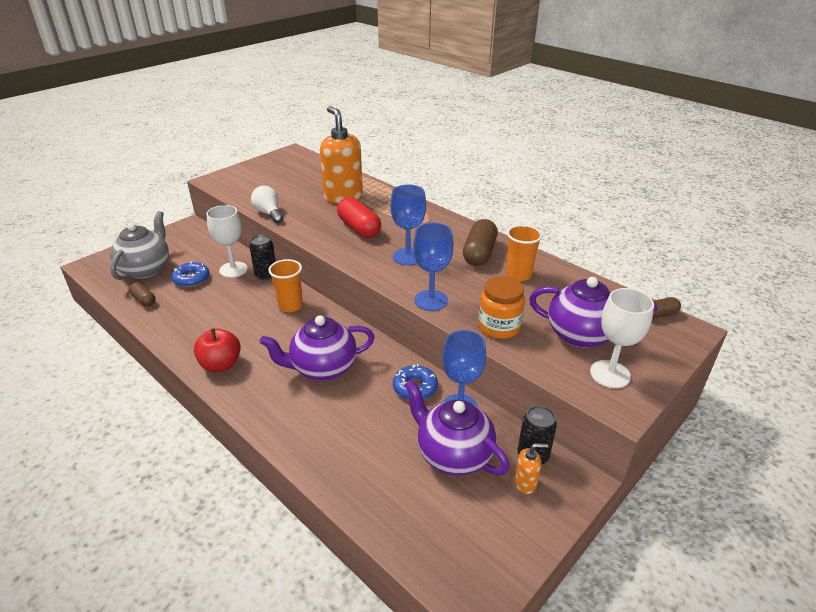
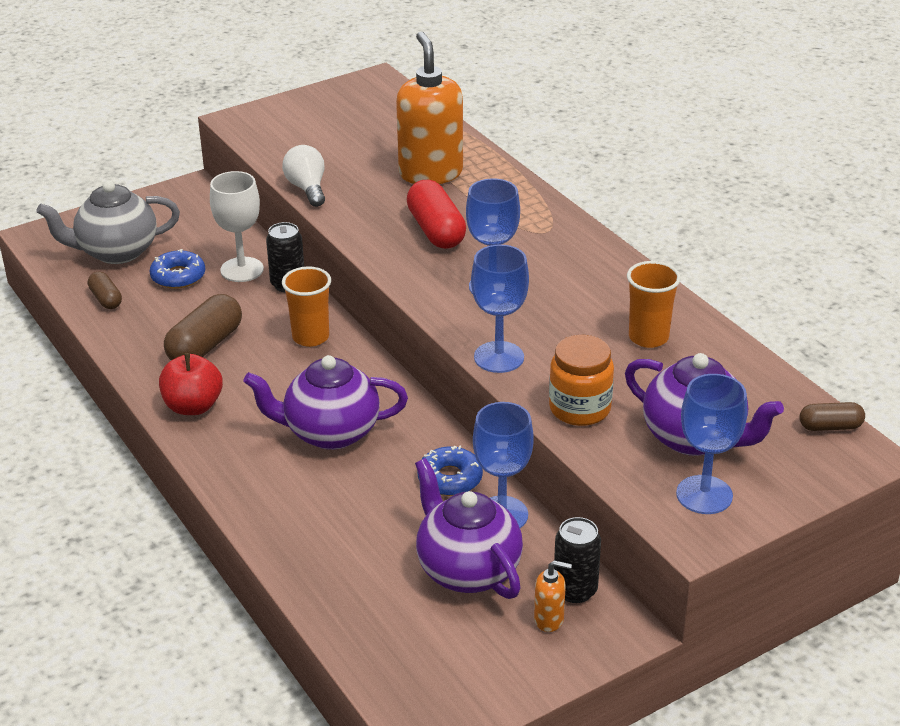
camera: 15 degrees right, 0 degrees up
grey teapot [110,211,169,280] -> grey teapot turned 135 degrees counterclockwise [36,180,180,264]
brown capsule [463,219,498,266] -> brown capsule moved to [164,294,242,360]
white goblet [590,288,654,388] -> blue goblet [676,374,747,514]

